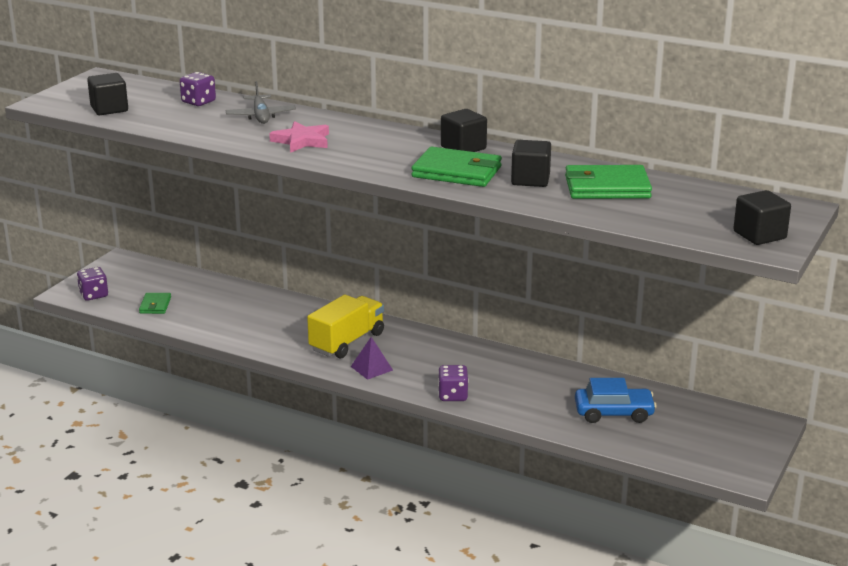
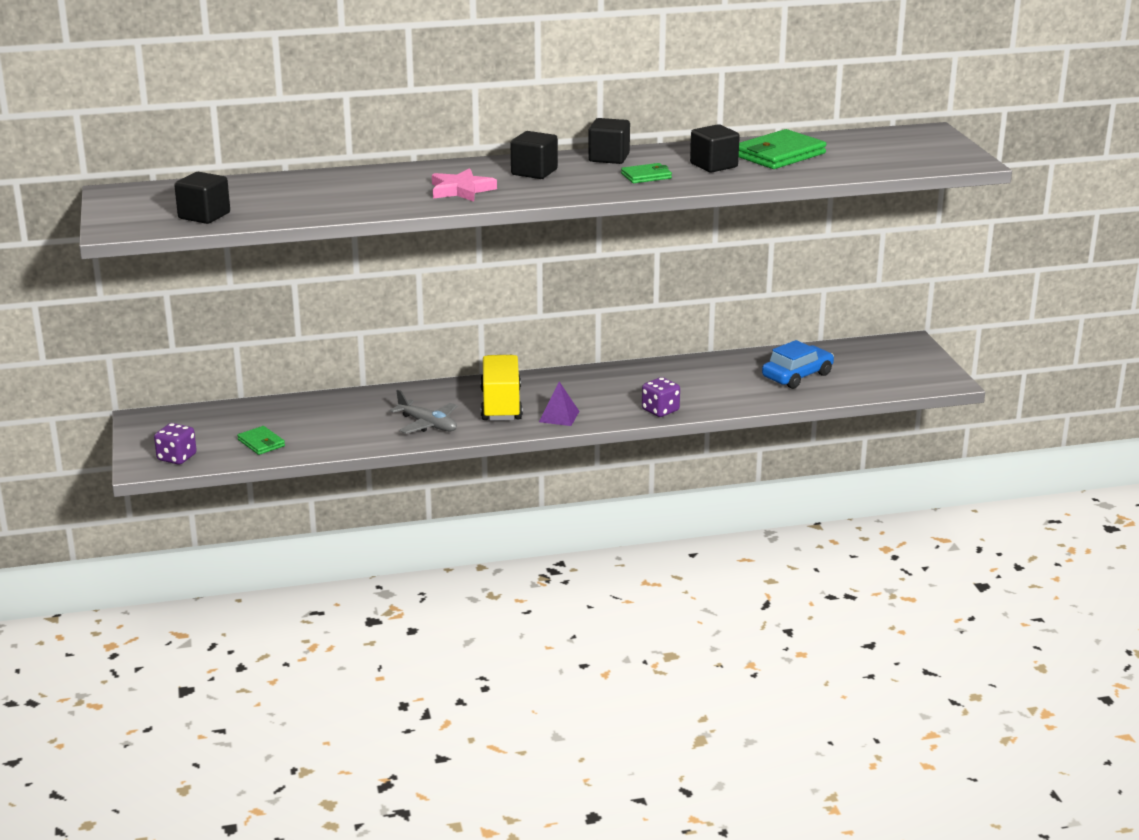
camera: 40 degrees left, 0 degrees up
purple dice [180,72,216,106] -> none
grey plane [225,81,296,124] -> grey plane moved to [390,390,457,434]
green wallet [412,147,502,187] -> green wallet [621,163,672,183], size x0.54
black cube [733,190,791,245] -> black cube moved to [511,131,558,179]

